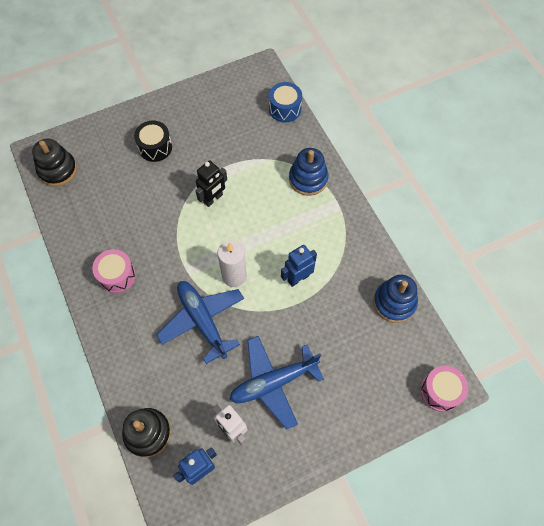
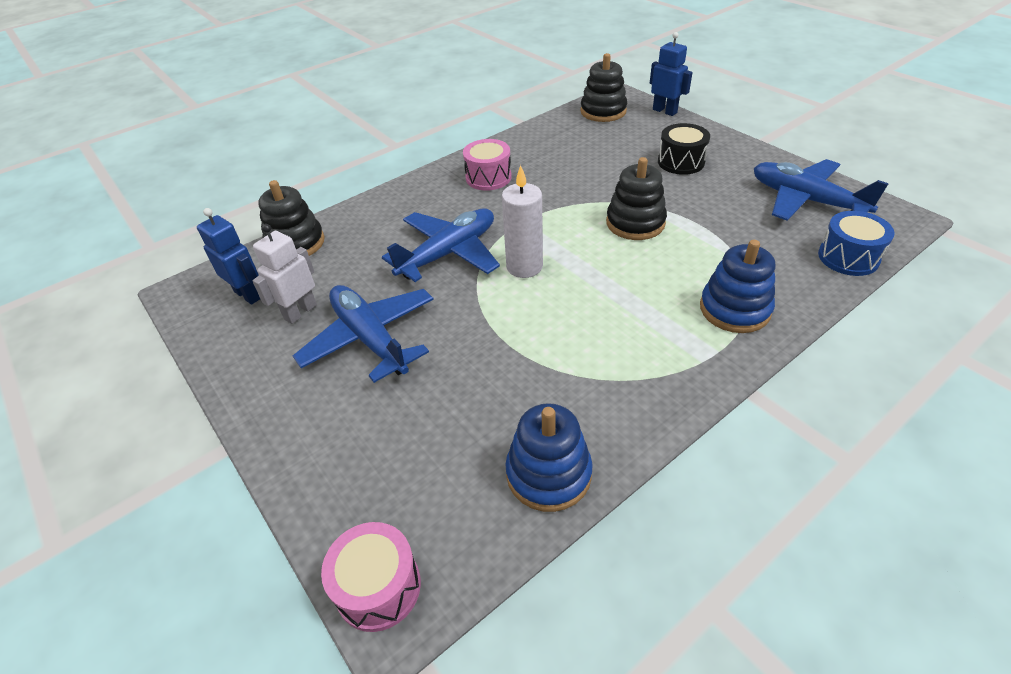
camera: 80 degrees right, 20 degrees down
black robot [195,160,227,207] -> black stacking toy [606,157,667,240]
blue robot [281,245,317,287] -> blue robot moved to [650,32,693,116]
none -> blue plane [754,159,889,221]

